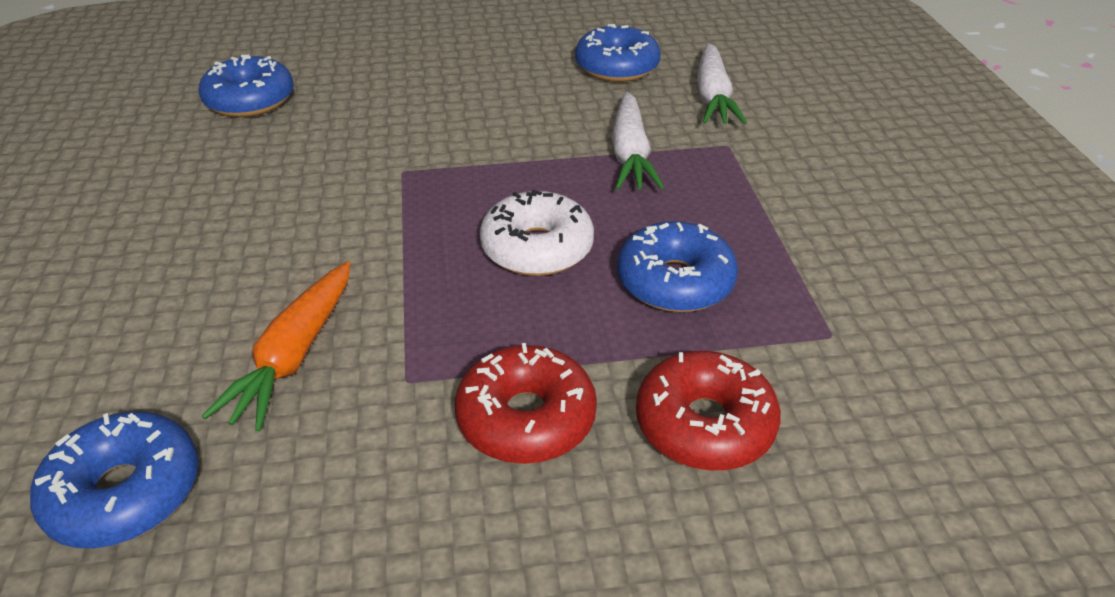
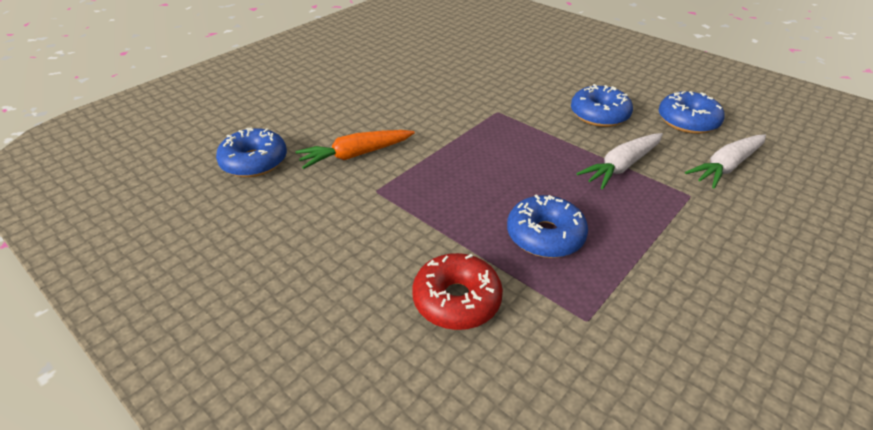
camera: 50 degrees right, 0 degrees up
blue donut [198,55,294,117] -> blue donut moved to [571,84,633,127]
red donut [455,343,597,464] -> none
white donut [480,190,594,276] -> none

